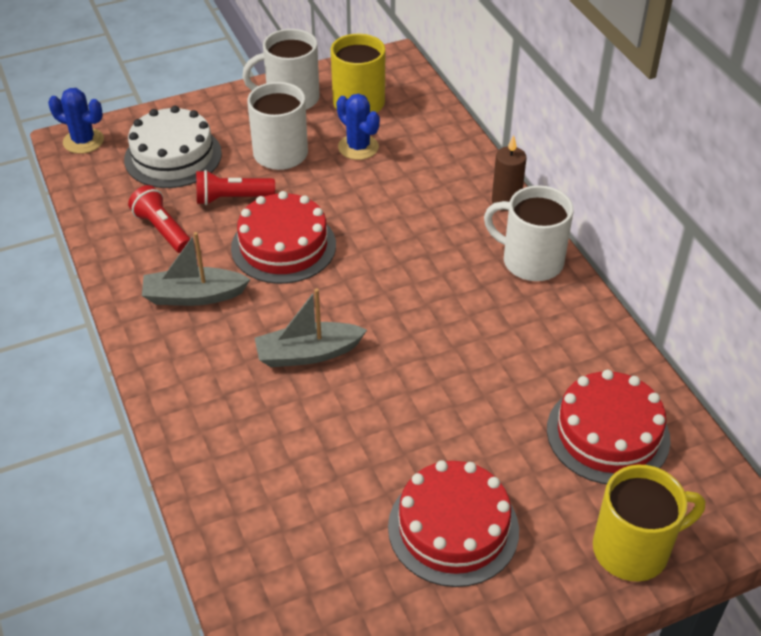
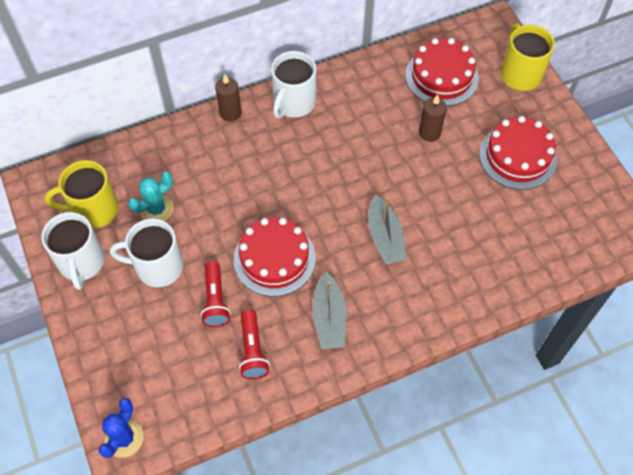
camera: 90 degrees left, 15 degrees up
white cake [124,106,222,188] -> none
red flashlight [128,185,191,253] -> red flashlight turned 60 degrees counterclockwise [239,310,270,379]
blue cactus [336,94,380,160] -> turquoise cactus [128,172,174,221]
none -> brown candle [419,94,447,142]

